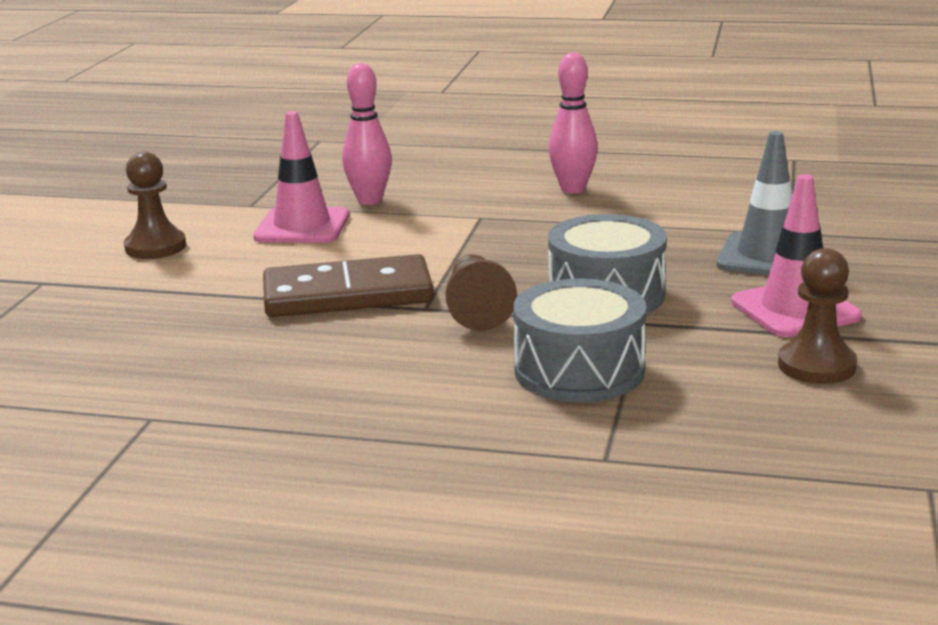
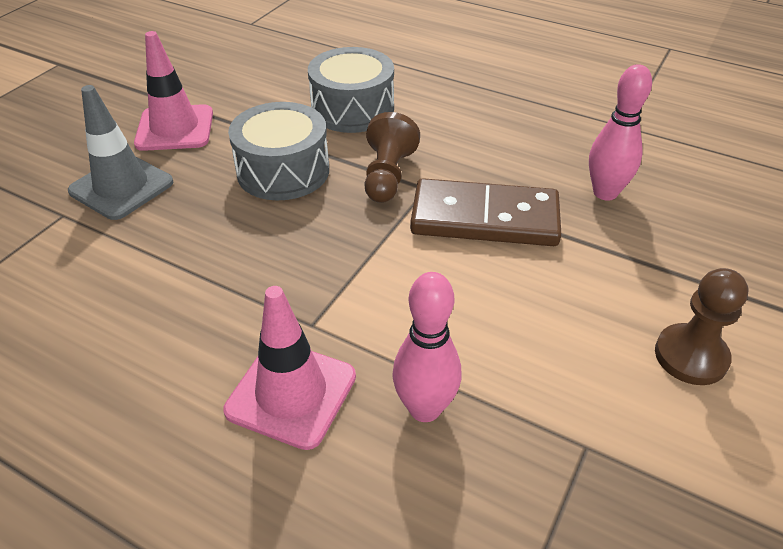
camera: 165 degrees left, 20 degrees up
pink traffic cone [253,111,349,243] -> pink traffic cone moved to [223,286,356,450]
pink bowling pin [549,52,598,194] -> pink bowling pin moved to [589,64,652,201]
brown pawn [778,248,857,384] -> none

